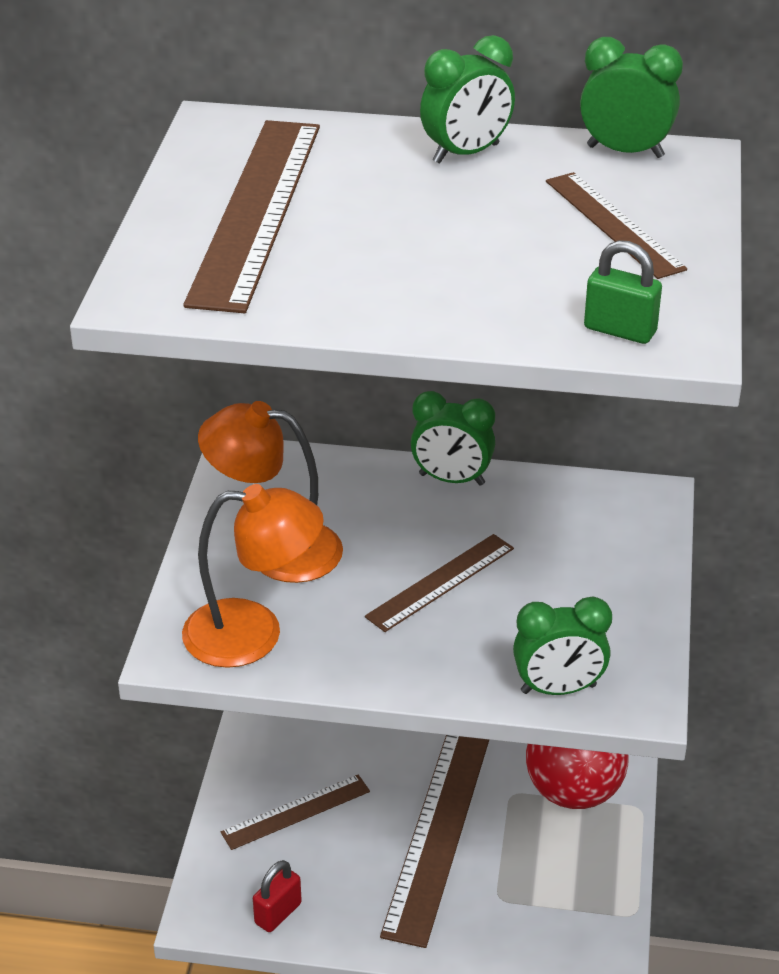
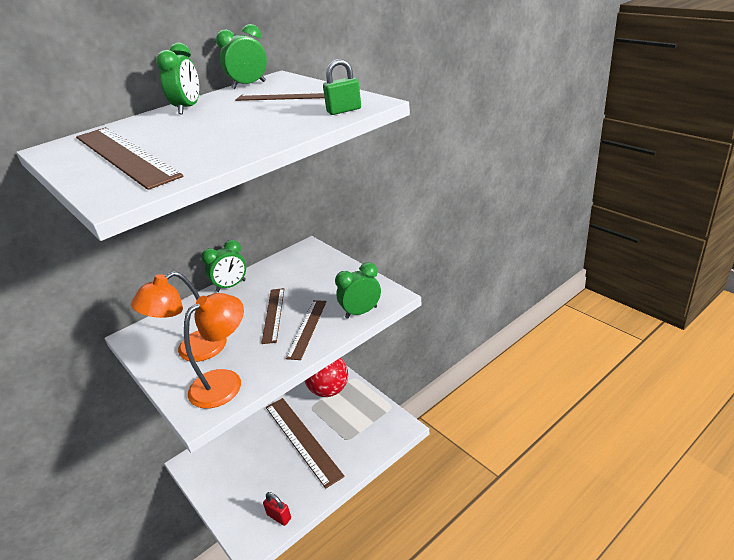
camera: 45 degrees left, 5 degrees down
brown ruler [221,775,370,850] -> brown ruler moved to [286,300,327,360]
red padlock [253,860,302,932] -> red padlock turned 45 degrees counterclockwise [263,492,291,526]
green clock [513,596,612,695] -> green clock turned 150 degrees counterclockwise [335,262,381,319]

